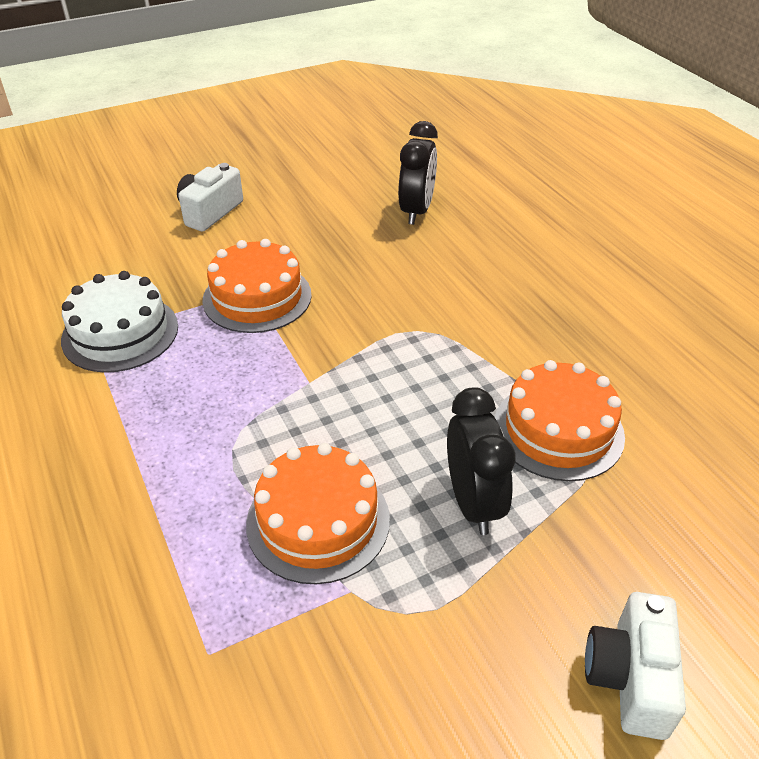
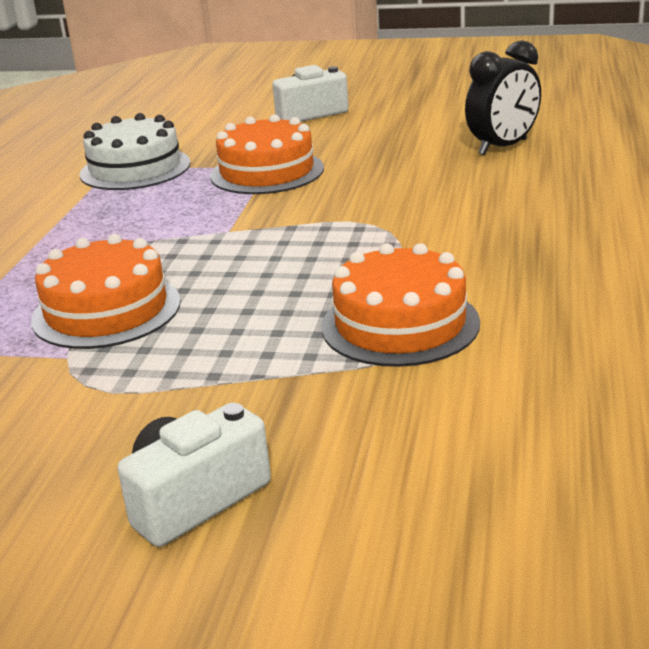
camera: 40 degrees right, 15 degrees down
black clock [447,387,516,535] -> none

